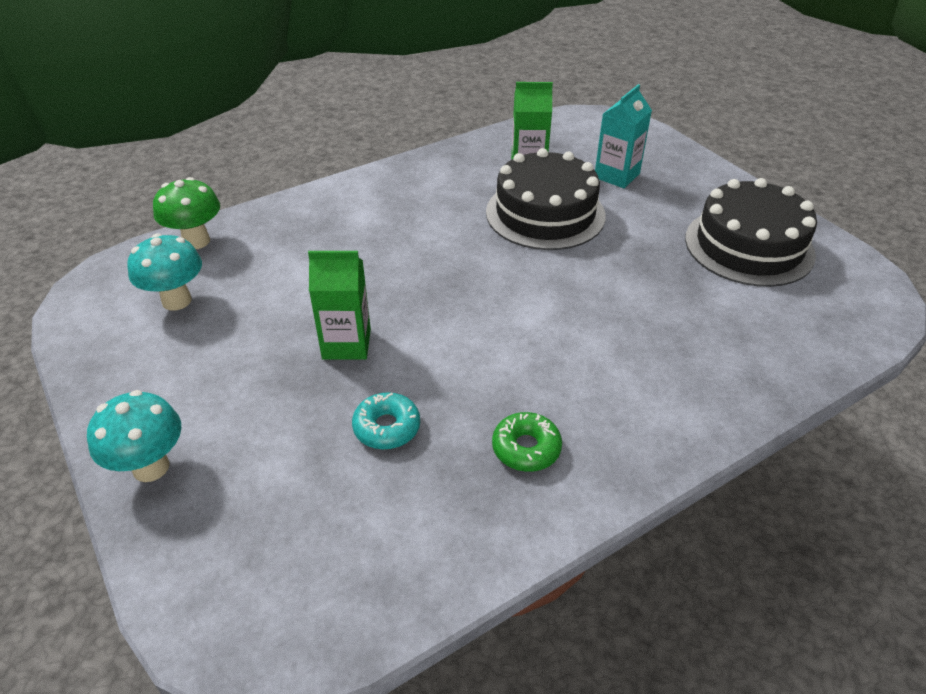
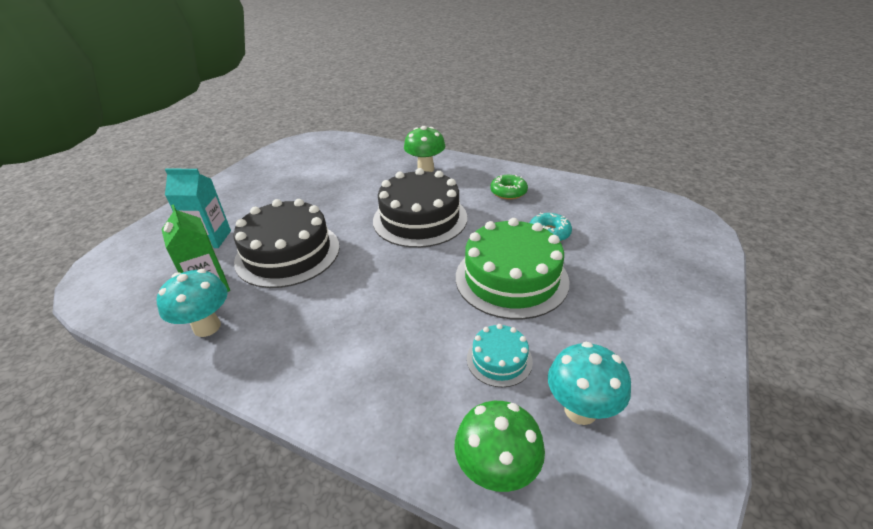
camera: 120 degrees left, 5 degrees down
turquoise mushroom [87,390,182,482] -> turquoise mushroom moved to [157,269,228,337]
green carton [308,251,371,360] -> green cake [456,218,569,319]
black cake [685,178,817,287] -> black cake moved to [373,168,467,248]
none -> green mushroom [404,126,446,172]
none -> turquoise cake [467,324,533,387]

